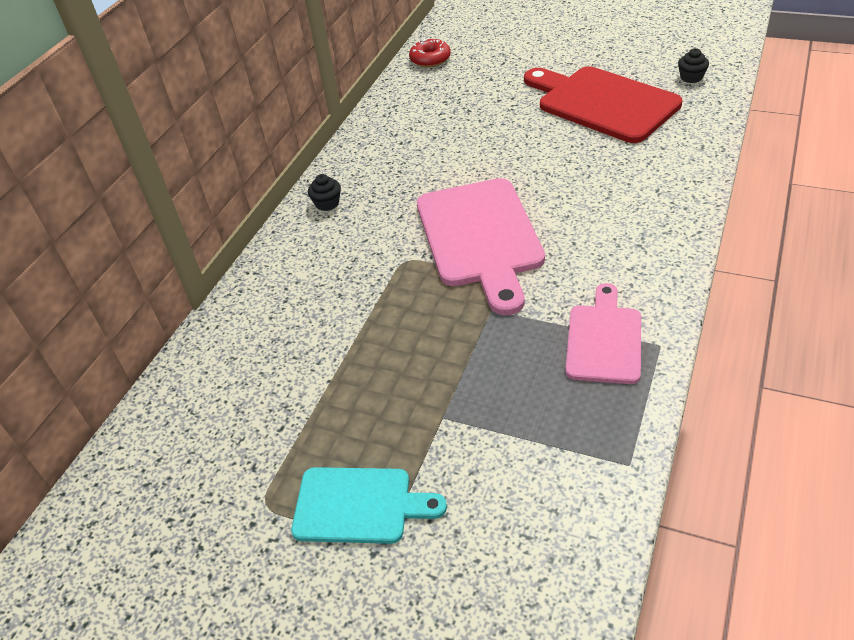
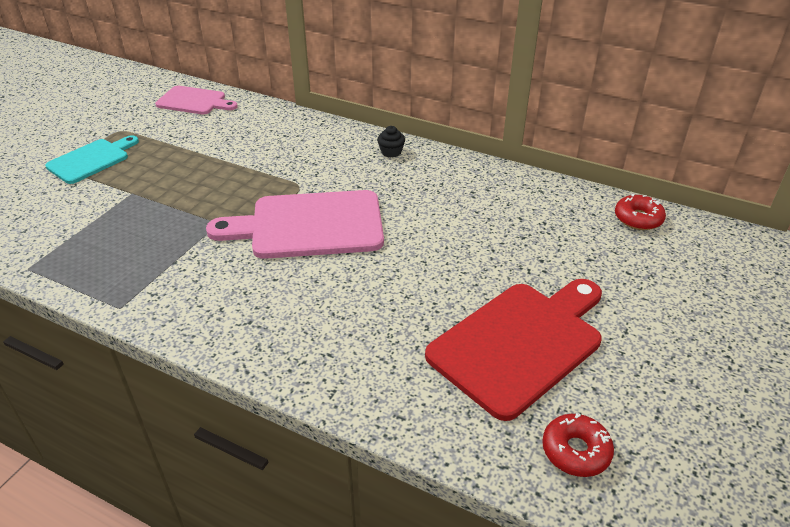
camera: 90 degrees right, 5 degrees down
turquoise cutting board [291,467,447,544] -> turquoise cutting board turned 150 degrees counterclockwise [45,135,139,184]
pink cutting board [565,283,641,384] -> pink cutting board moved to [155,86,238,114]
black cupcake [678,48,709,83] -> red donut [542,413,614,477]

